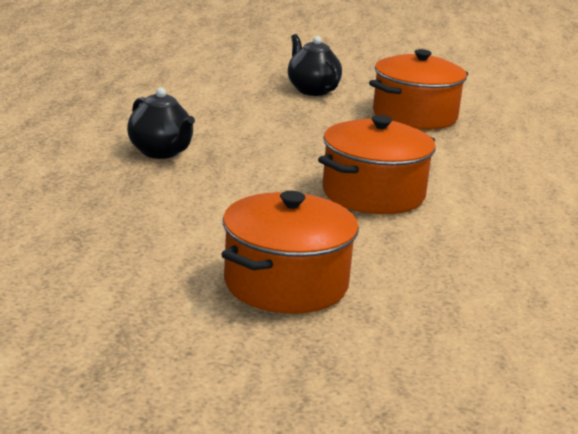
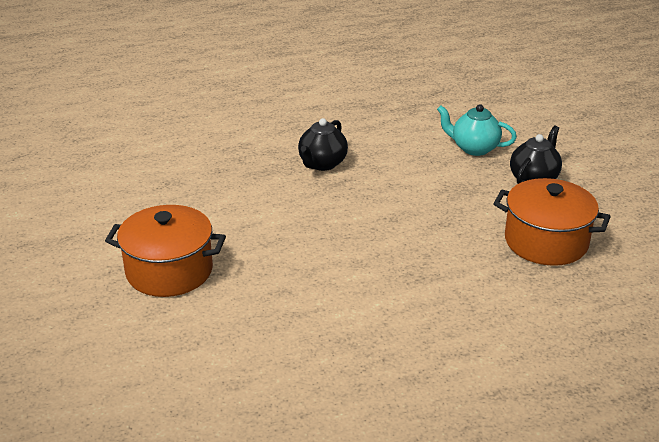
camera: 65 degrees right, 10 degrees up
orange pot [318,115,435,214] -> none
none -> turquoise teapot [437,104,517,156]

